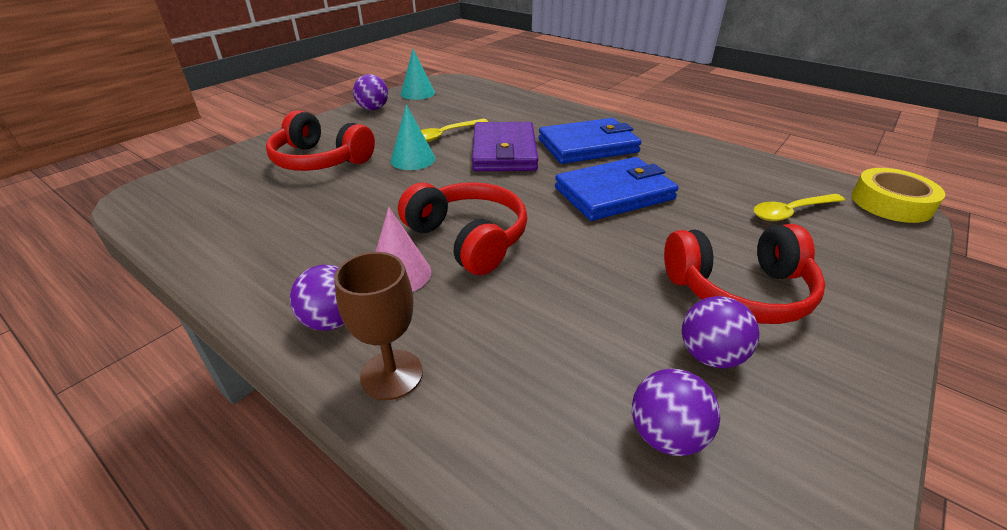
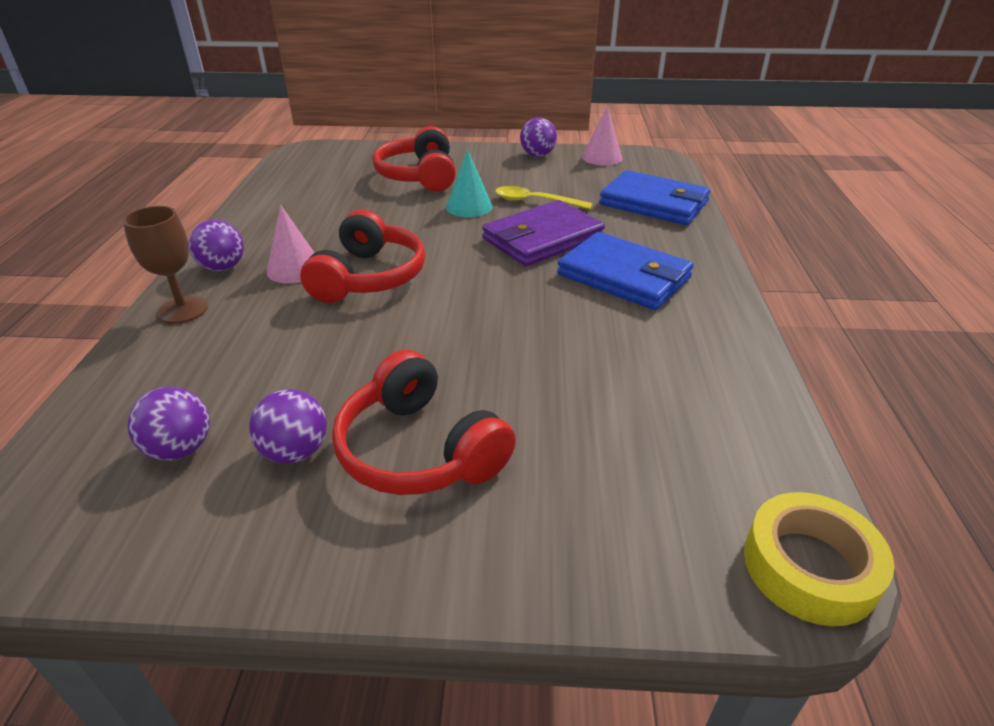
camera: 55 degrees right, 0 degrees up
turquoise cone [400,49,435,100] -> pink cone [582,106,622,166]
blue wallet [555,157,679,221] -> blue wallet moved to [599,170,710,225]
yellow spoon [753,194,845,221] -> none

